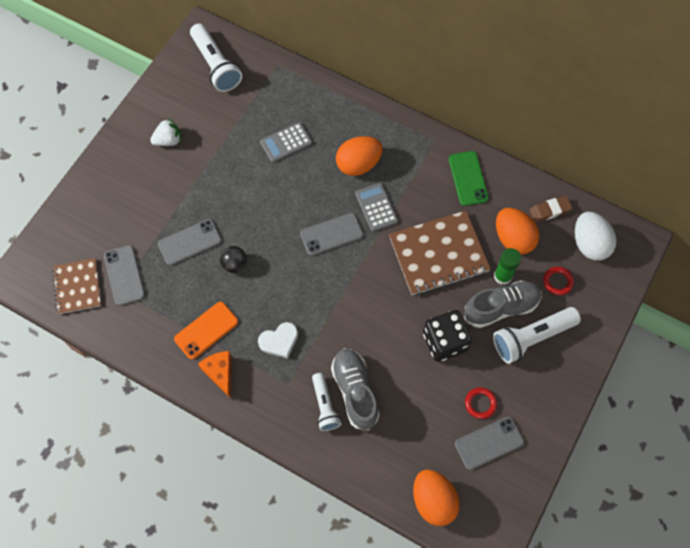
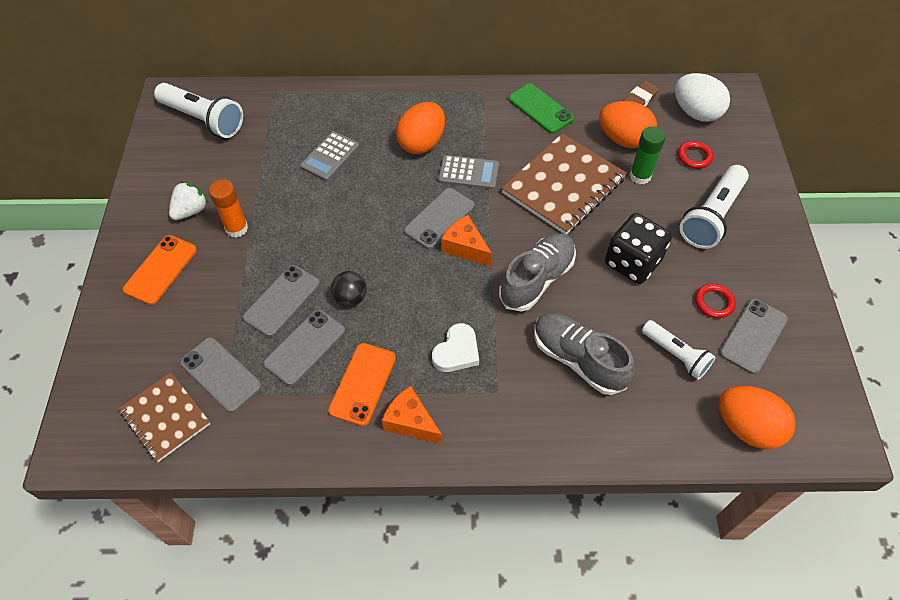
camera: 30 degrees left, 10 degrees down
white flashlight [312,373,341,431] -> white flashlight moved to [642,320,716,380]
grey calculator [355,183,398,232] -> grey calculator turned 150 degrees clockwise [438,155,499,189]
grey shoe [464,280,542,328] -> grey shoe moved to [499,233,576,312]
none -> orange phone [123,235,197,305]
none -> orange glue stick [209,180,248,238]
none -> grey phone [263,310,345,386]
none -> orange cheese [441,215,492,267]

